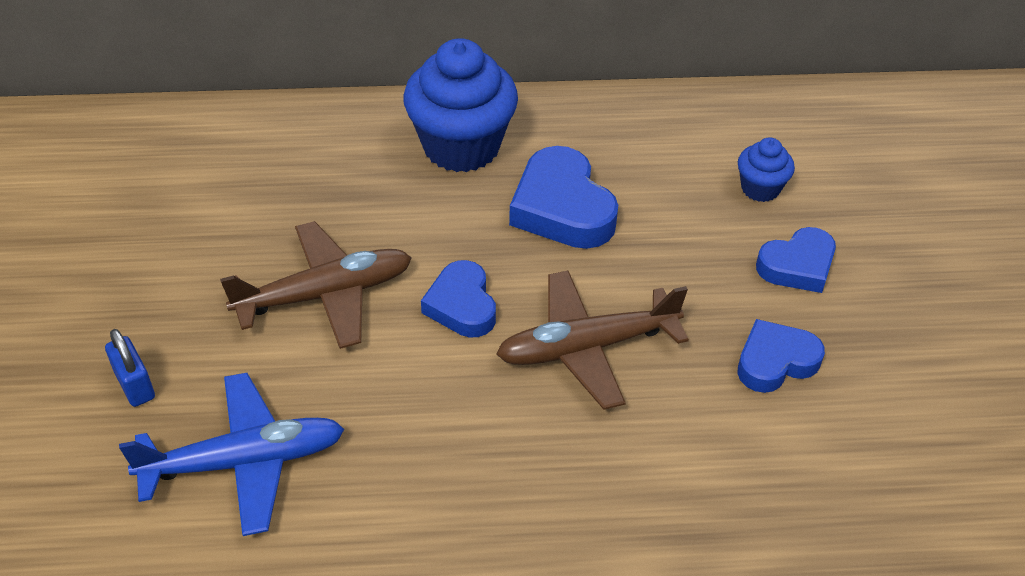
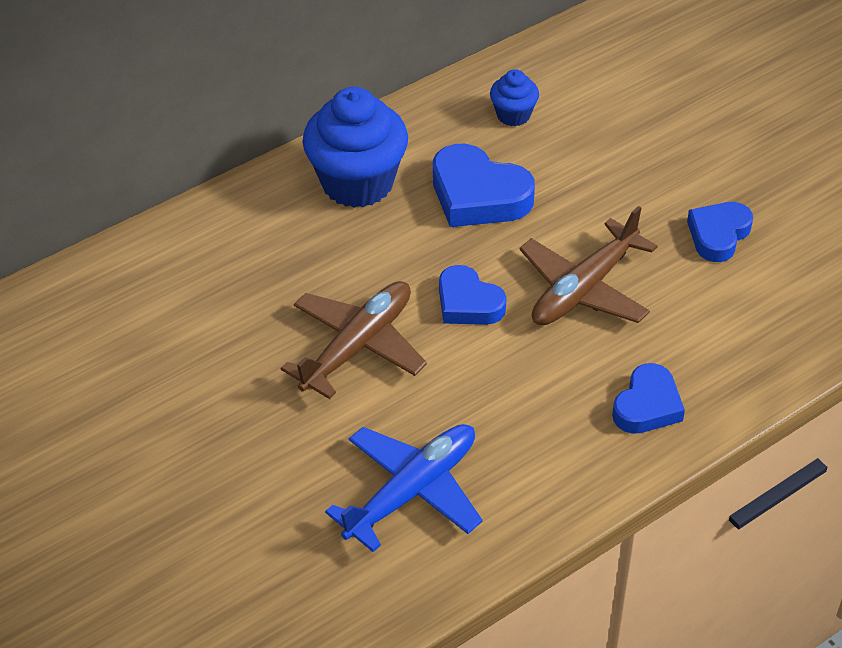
camera: 30 degrees left, 0 degrees up
blue padlock [105,329,155,407] -> none
blue cupcake [738,137,795,202] -> blue cupcake moved to [490,69,539,126]
blue heart [756,227,836,293] -> blue heart moved to [612,363,685,434]

